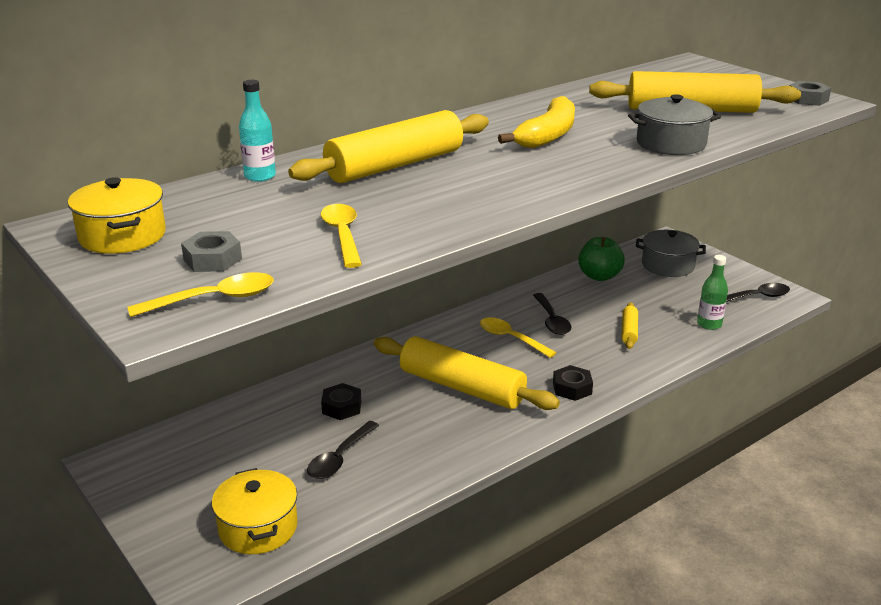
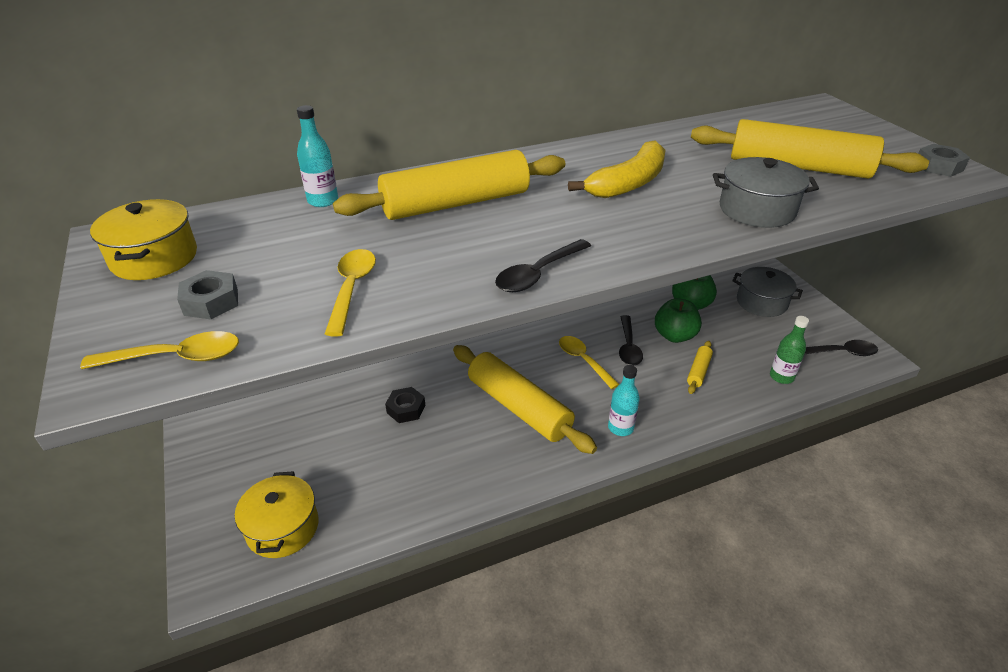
camera: 15 degrees right, 10 degrees up
black spoon [307,421,379,479] -> black spoon moved to [495,239,591,292]
black nut [553,365,593,401] -> turquoise bottle [608,365,640,436]
none -> green apple [655,298,702,343]

